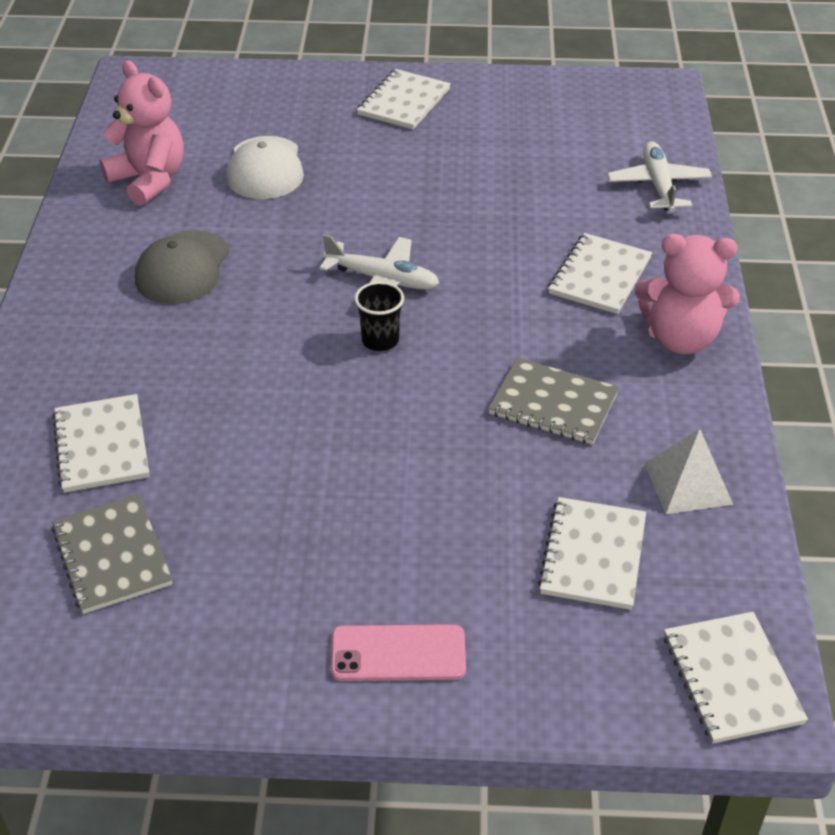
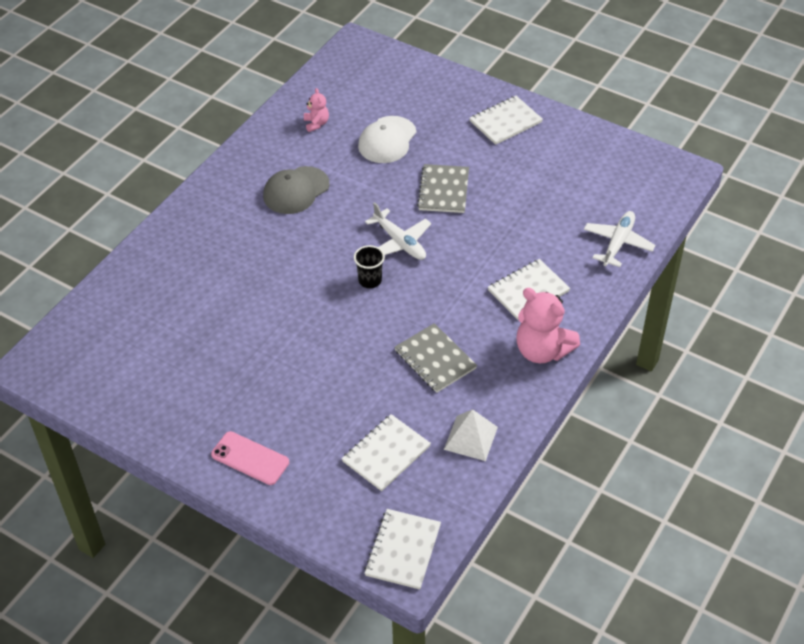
camera: 30 degrees right, 5 degrees up
grey notebook [51,494,172,614] -> grey notebook moved to [417,164,469,213]
white notebook [52,394,149,493] -> none
pink teddy bear [100,60,184,206] -> pink teddy bear [304,88,329,132], size x0.50

